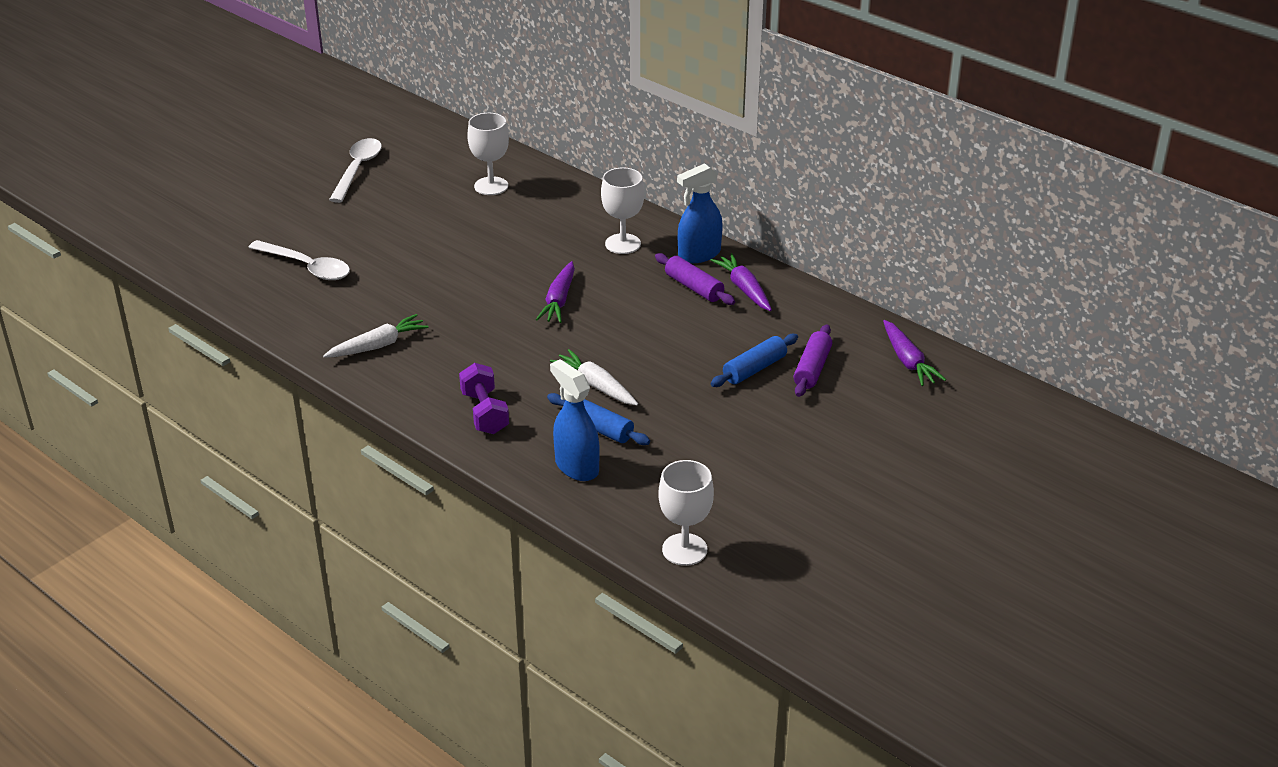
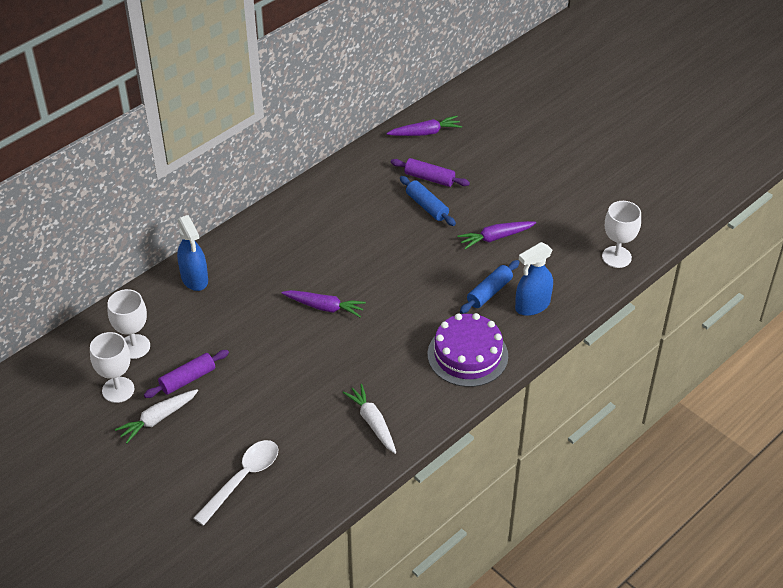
camera: 85 degrees left, 10 degrees up
white spoon [329,138,382,203] -> none
purple dumbbell [459,363,509,434] -> purple cake [428,313,508,387]
white carrot [550,349,638,405] -> white carrot moved to [115,389,198,444]
white goblet [601,167,645,254] -> white goblet moved to [90,332,135,403]
purple rolling pin [655,253,735,305] -> purple rolling pin moved to [144,350,229,398]
blue spray bottle [677,163,723,263] -> blue spray bottle moved to [177,215,208,291]
purple carrot [711,253,772,311] -> purple carrot moved to [458,221,536,249]

